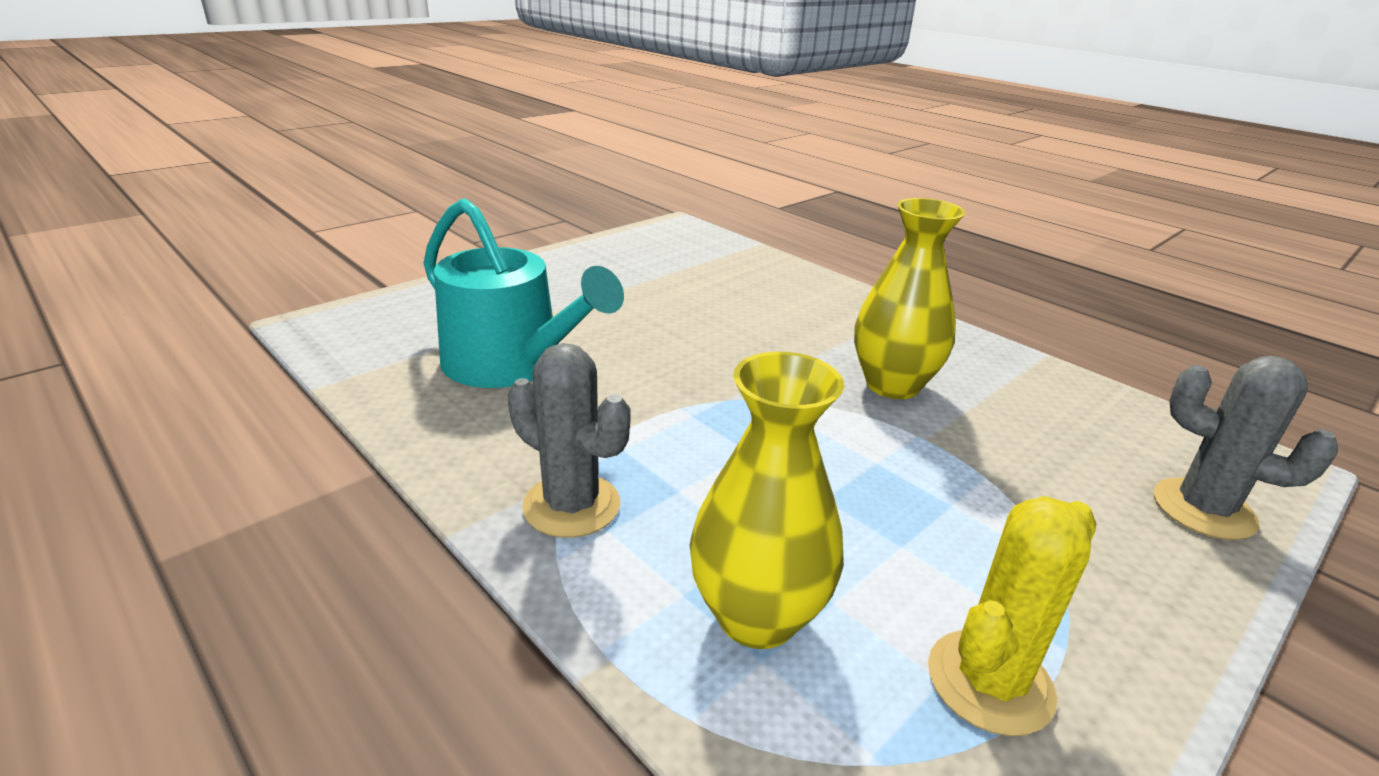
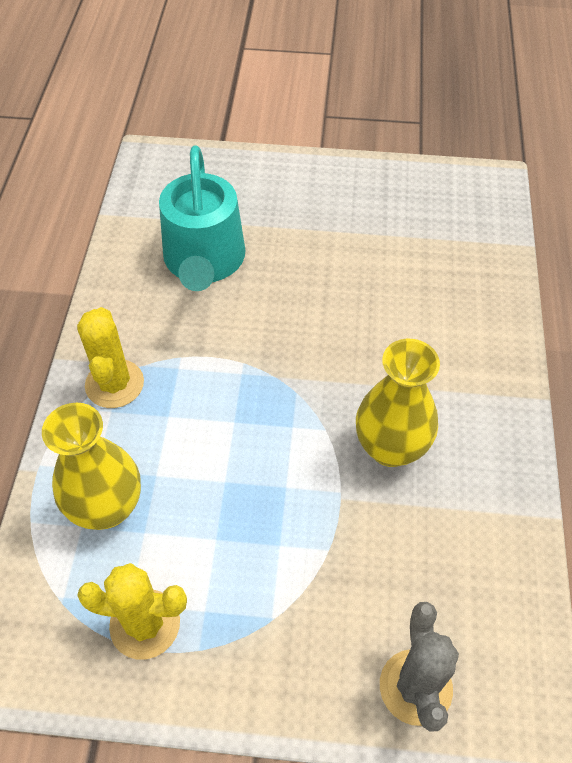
camera: 50 degrees right, 25 degrees up
grey cactus [508,343,630,538] -> yellow cactus [77,307,144,408]

